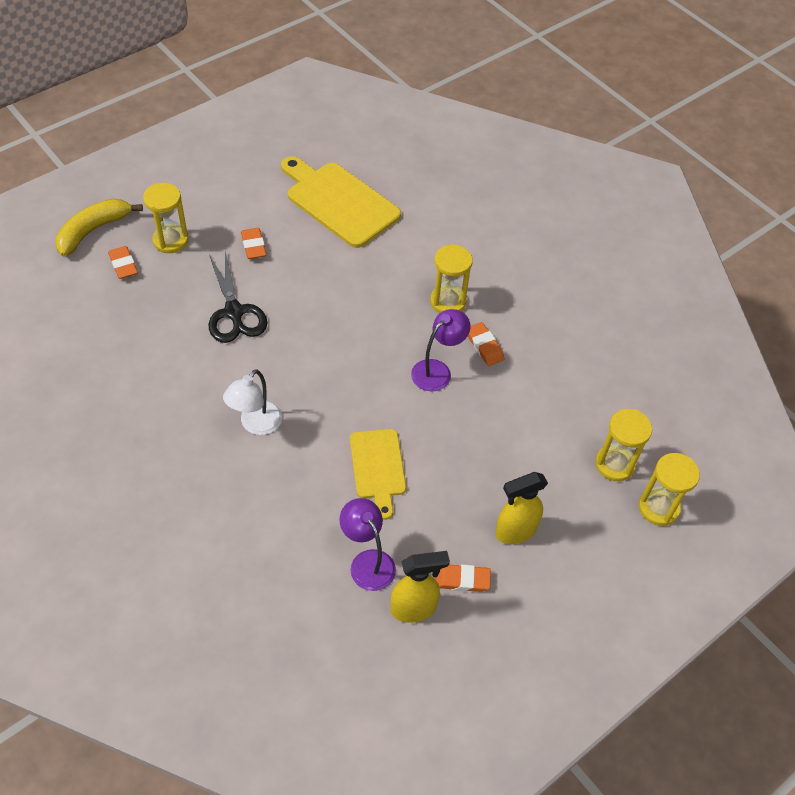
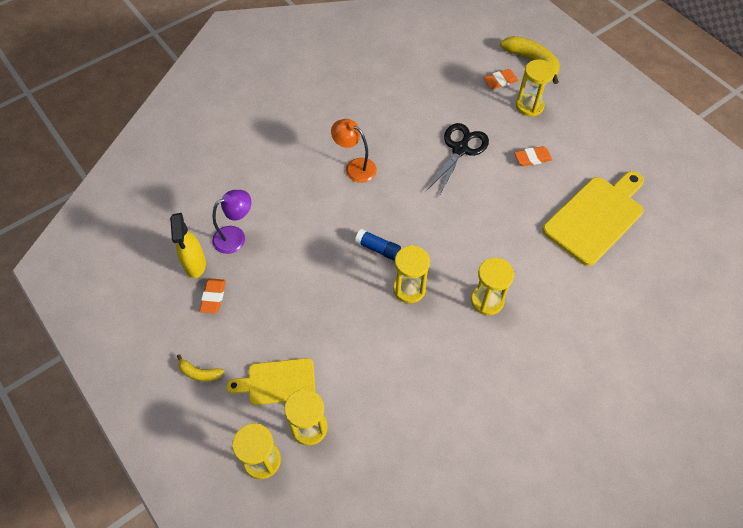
camera: 95 degrees right, 5 degrees up
black scissors [209,251,267,343] -> black scissors turned 135 degrees clockwise [426,123,489,198]
white lamp [223,369,282,435] -> orange lamp [331,119,377,183]
yellow cutting board [350,429,406,520] -> yellow cutting board moved to [226,358,316,405]
purple lamp [411,309,471,391] -> yellow hourglass [393,245,430,303]
orange eraser [468,322,504,366] -> none
yellow spray bottle [495,472,548,544] -> none
none -> yellow banana [177,354,224,381]
none -> blue glue stick [355,229,401,260]

